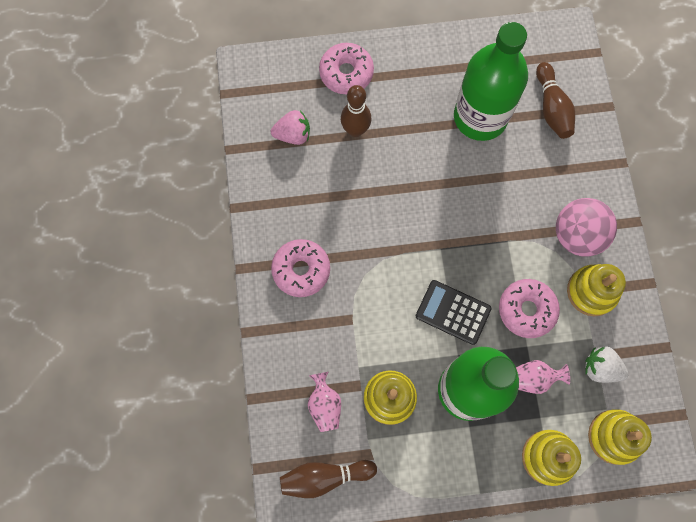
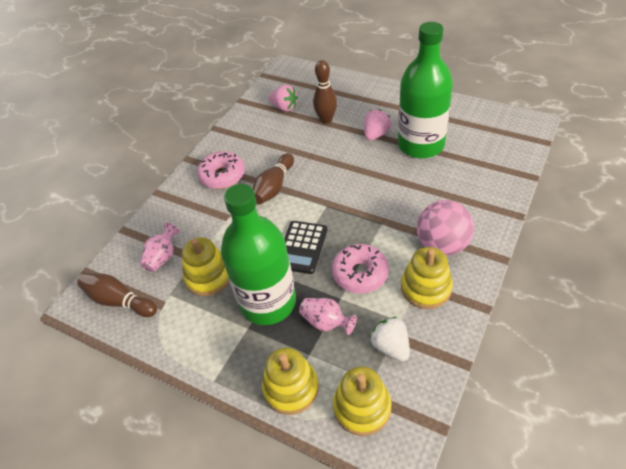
camera: 40 degrees right, 25 degrees down
pink donut [319,43,374,95] -> none
black calculator [416,280,492,345] -> black calculator turned 135 degrees counterclockwise [284,221,327,274]
brown bowling pin [536,62,575,139] -> brown bowling pin moved to [253,153,294,205]
none -> pink strawberry [364,109,391,141]

